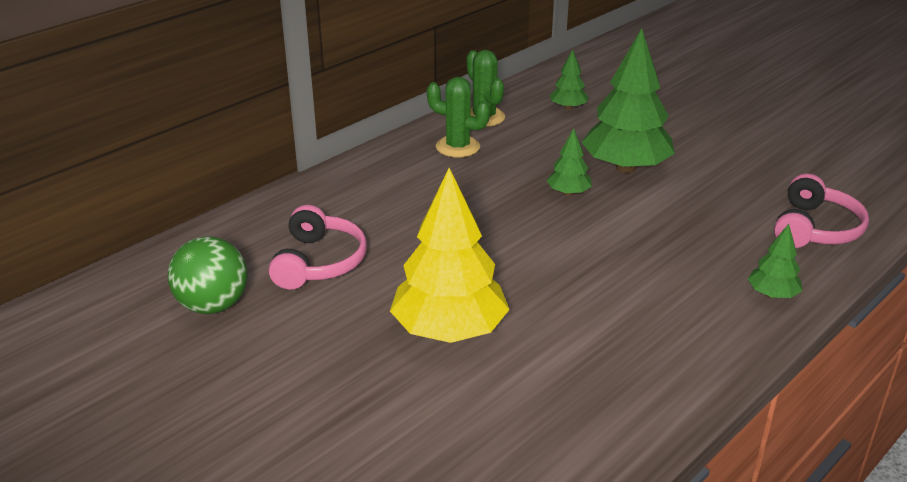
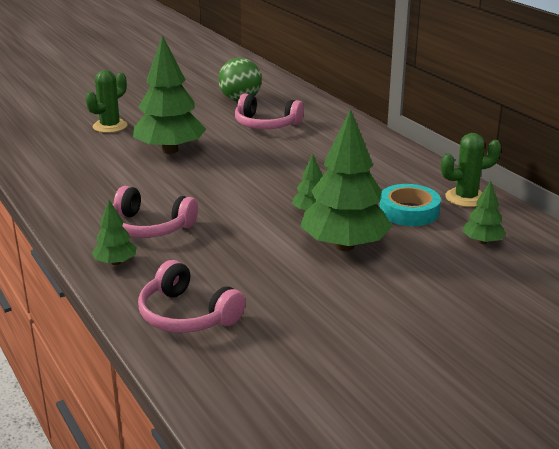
camera: 105 degrees right, 5 degrees down
yellow tree [390,168,510,343] -> green tree [133,35,206,154]
green cactus [427,77,490,157] -> green cactus moved to [86,70,128,133]
none -> pink headphones [113,186,198,238]
none -> turquoise tape [379,184,441,226]

